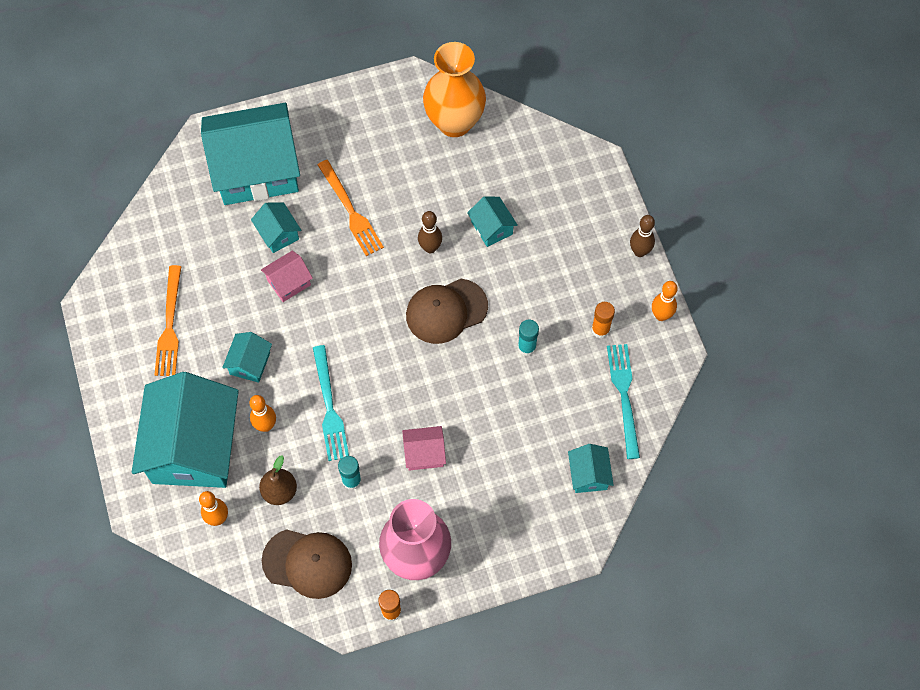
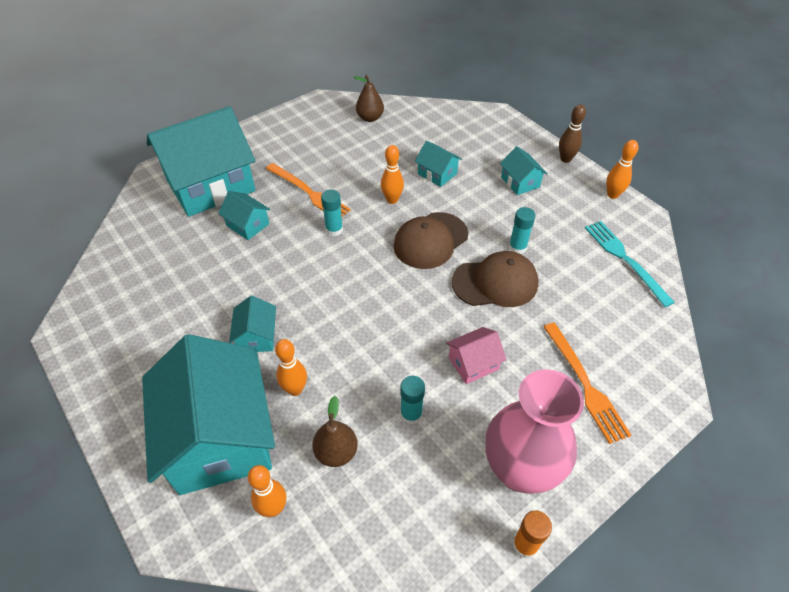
camera: 20 degrees left, 15 degrees down
orange fork [154,265,181,376] -> orange fork moved to [544,323,632,444]
pink house [261,250,313,302] -> none
brown cap [262,529,352,599] -> brown cap moved to [452,251,539,307]
turquoise fork [313,345,349,461] -> none
brown bowling pin [418,211,442,253] -> orange bowling pin [381,145,404,204]
orange vase [423,42,486,137] -> brown pear [354,75,384,122]
turquoise house [568,444,614,493] -> turquoise house moved to [500,146,548,195]
orange glue stick [591,302,615,338] -> none
none -> turquoise glue stick [321,190,343,236]

